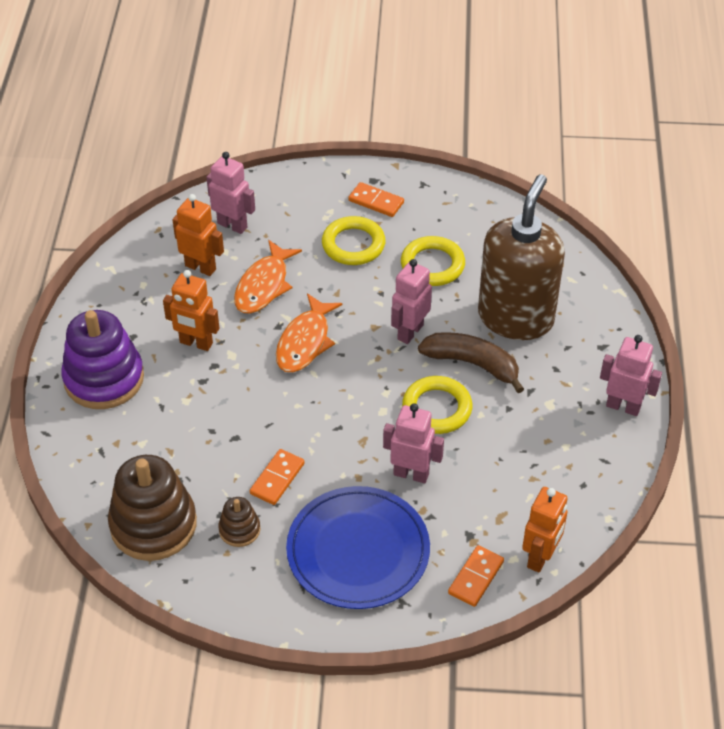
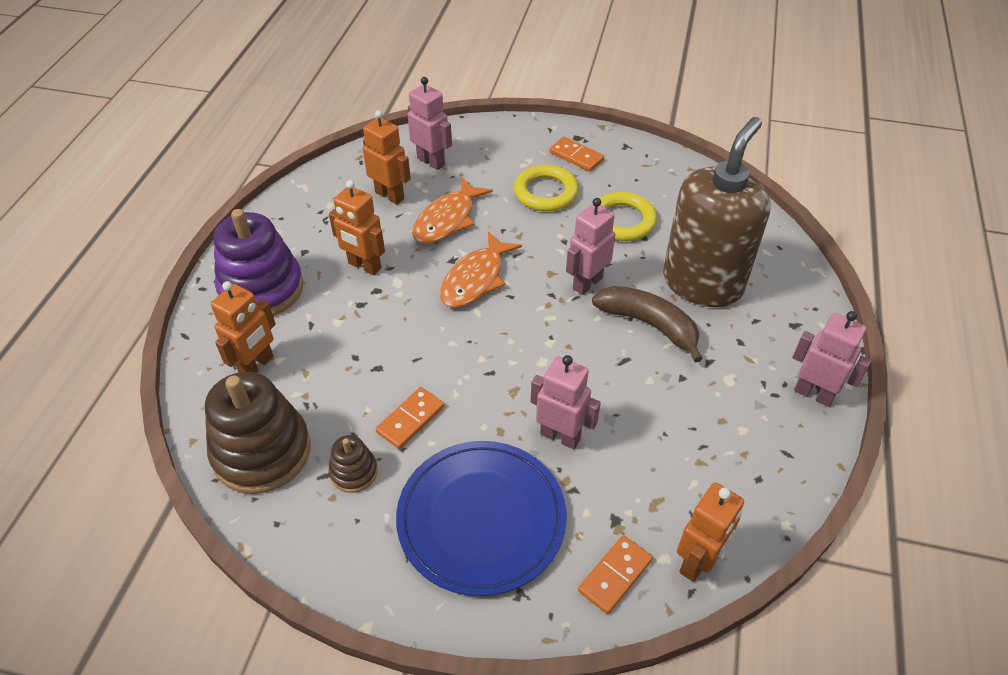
camera: 10 degrees right, 0 degrees up
yellow ring [402,376,472,434] -> none
none -> orange robot [211,281,276,373]

